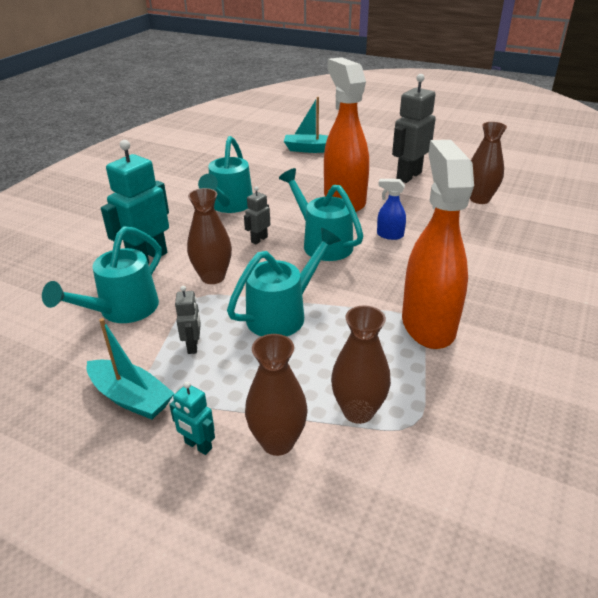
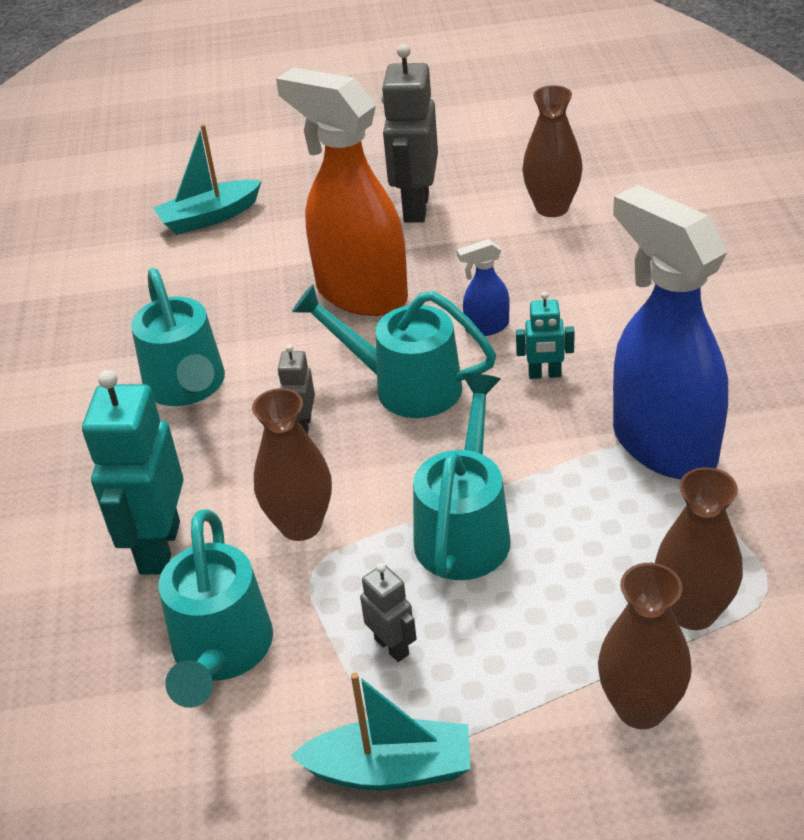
camera: 30 degrees left, 5 degrees up
turquoise robot [169,381,215,455] -> turquoise robot moved to [516,292,575,379]
orange spray bottle [402,140,474,349] -> blue spray bottle [613,185,728,479]

